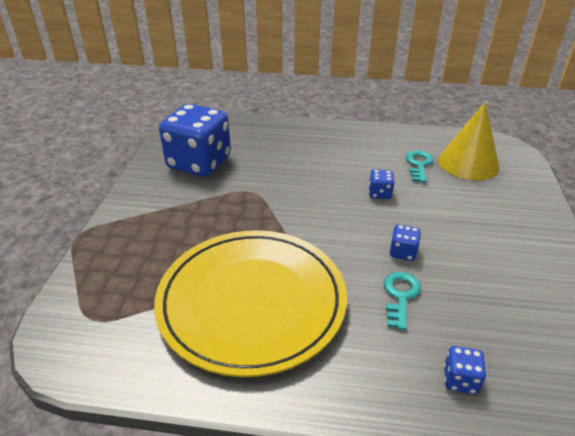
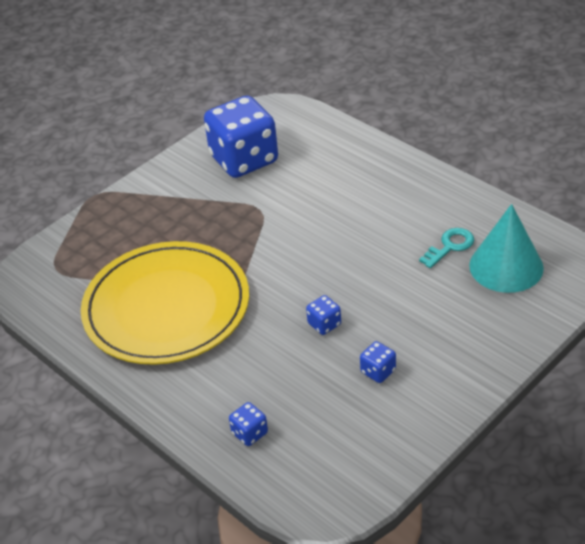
camera: 40 degrees right, 5 degrees up
blue dice [369,169,395,199] -> blue dice moved to [360,341,396,383]
turquoise key [384,272,421,330] -> none
yellow cone [438,102,500,180] -> turquoise cone [469,204,544,293]

